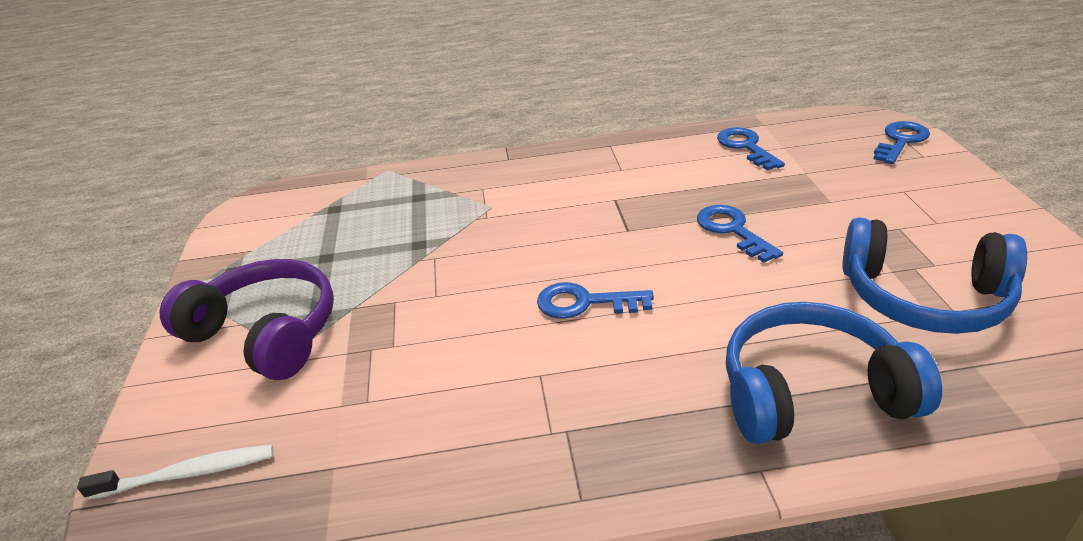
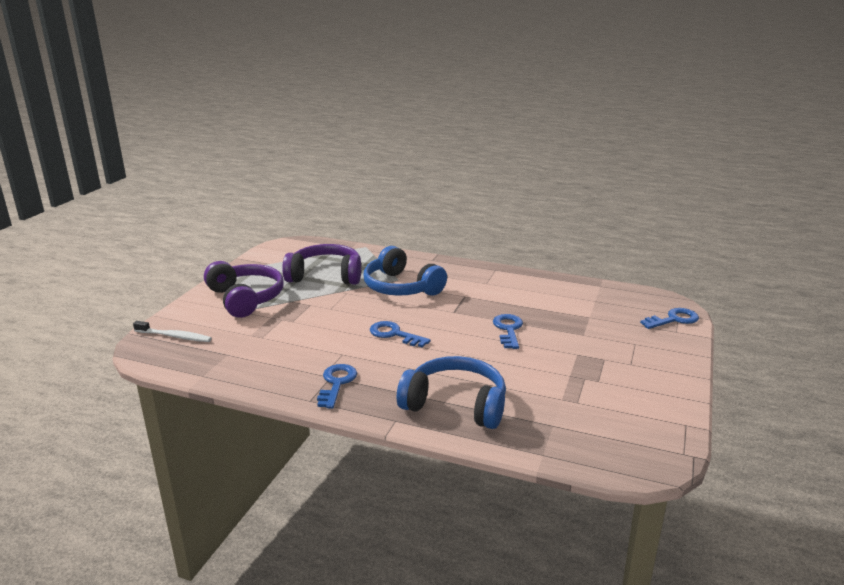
camera: 25 degrees right, 10 degrees down
blue key [717,127,785,170] -> blue key moved to [317,364,357,409]
blue headphones [842,217,1027,334] -> blue headphones moved to [364,246,447,296]
none -> purple headphones [282,244,361,285]

